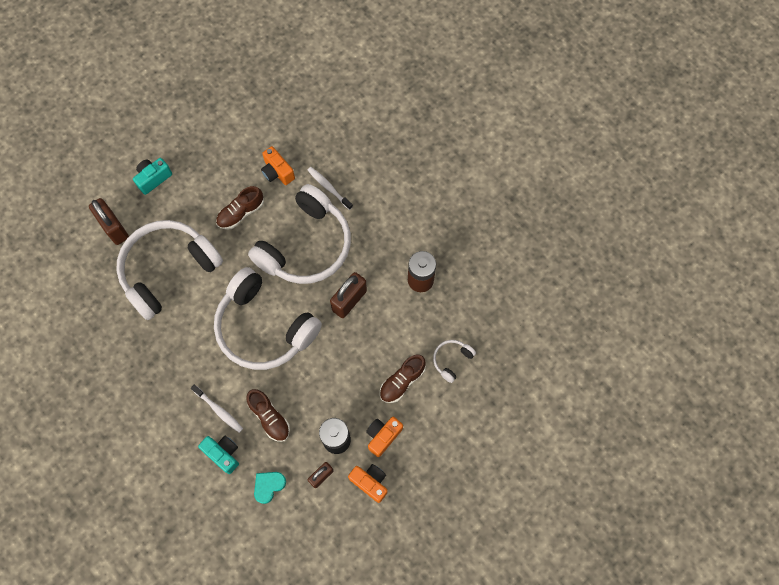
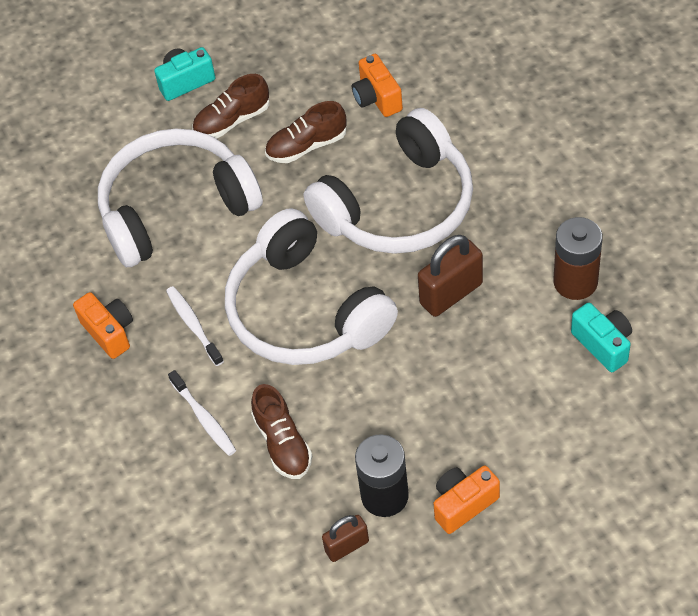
camera: 20 degrees right, 15 degrees down
brown padlock [89,198,129,245] -> none
turquoise camera [198,436,239,474] -> turquoise camera moved to [571,303,632,372]
turquoise heart [254,472,286,504] -> none
white toothbrush [308,167,353,210] -> white toothbrush moved to [166,286,224,366]
orange camera [348,464,388,503] -> orange camera moved to [73,292,133,359]
brown shoe [380,355,426,403] -> brown shoe moved to [192,74,270,139]
white headphones [433,340,476,383] -> none

